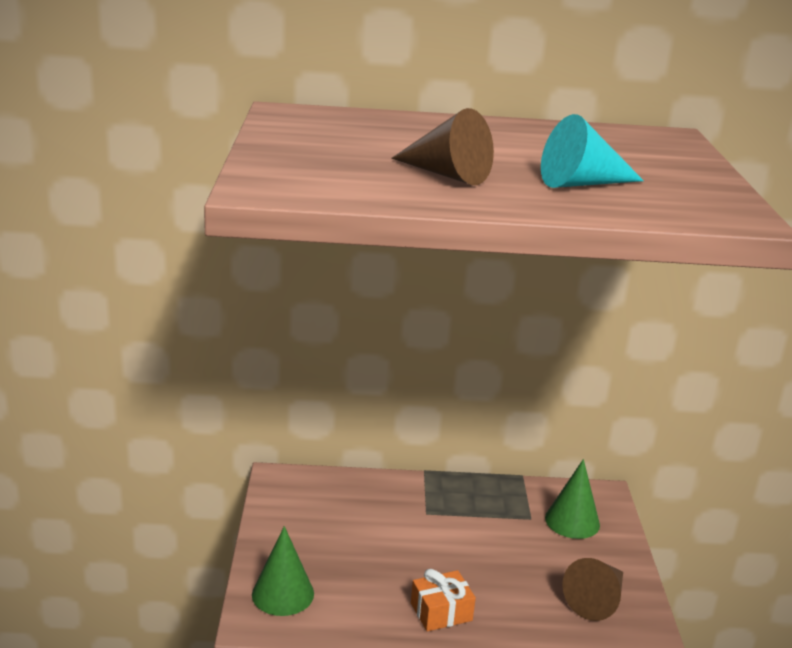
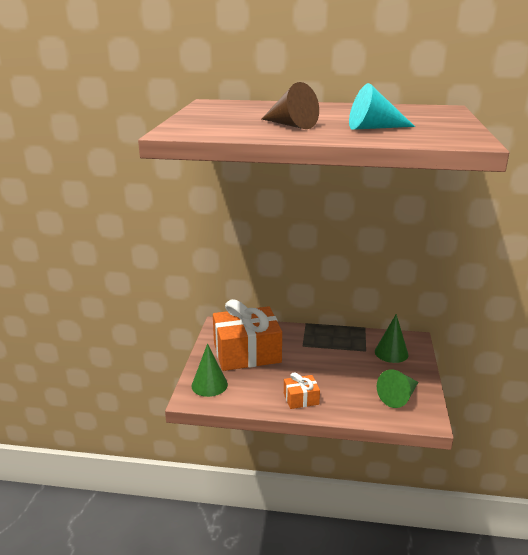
camera: 10 degrees right, 0 degrees up
brown cone [562,558,623,621] -> green cone [377,369,418,408]
none -> orange gift [213,299,282,371]

